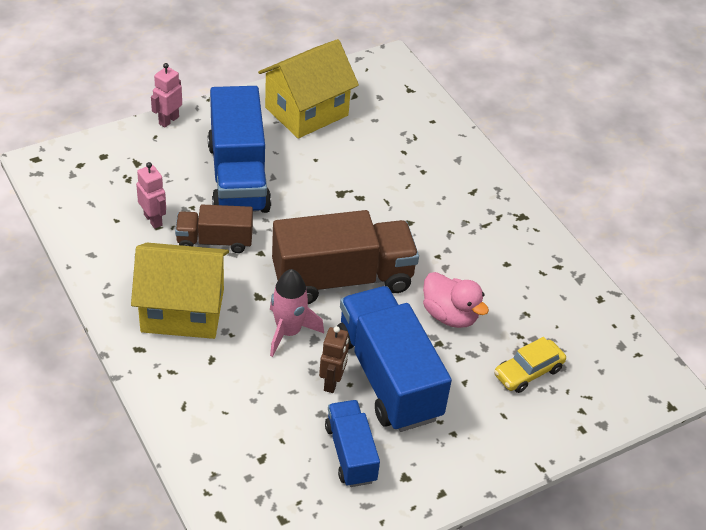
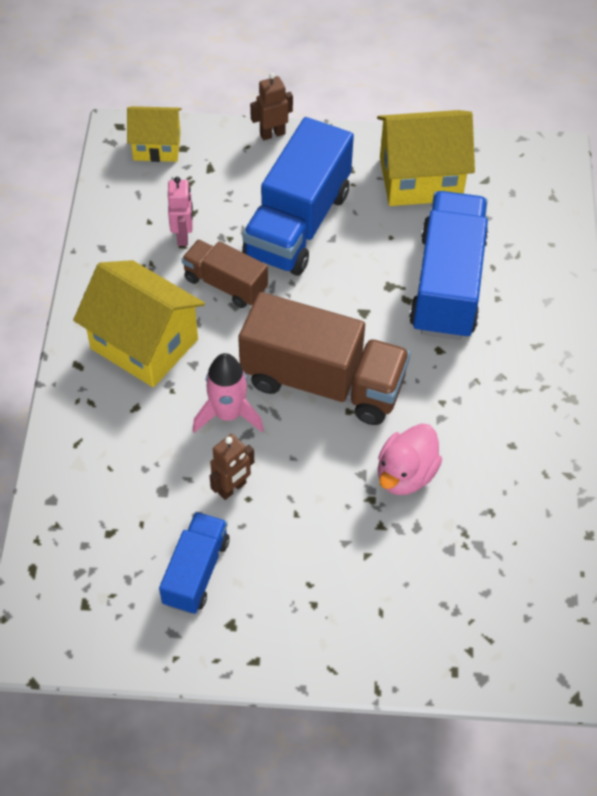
camera: 35 degrees right, 10 degrees up
pink robot [151,63,182,127] -> brown robot [250,73,293,141]
blue truck [337,286,452,432] -> blue truck moved to [409,191,488,340]
pink duck [423,272,489,328] -> pink duck turned 45 degrees clockwise [378,423,442,495]
yellow car [494,337,566,393] -> none
none -> yellow house [127,106,182,162]

